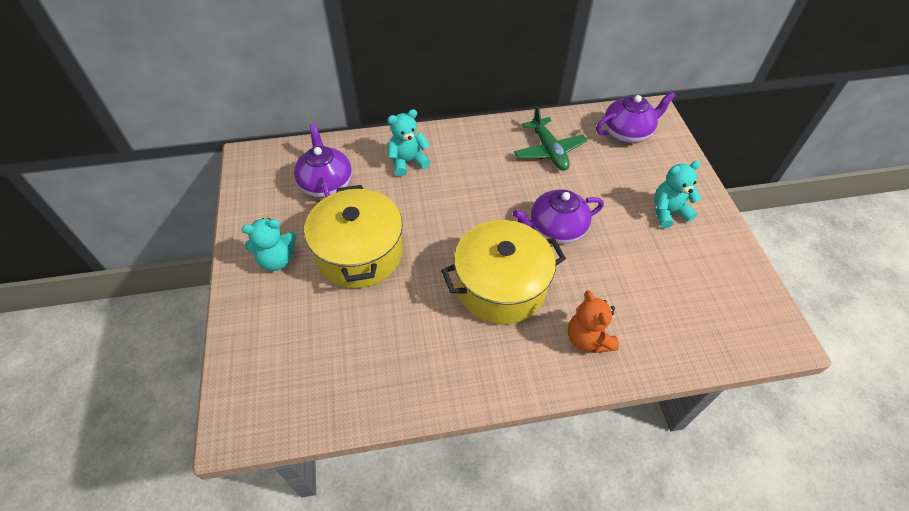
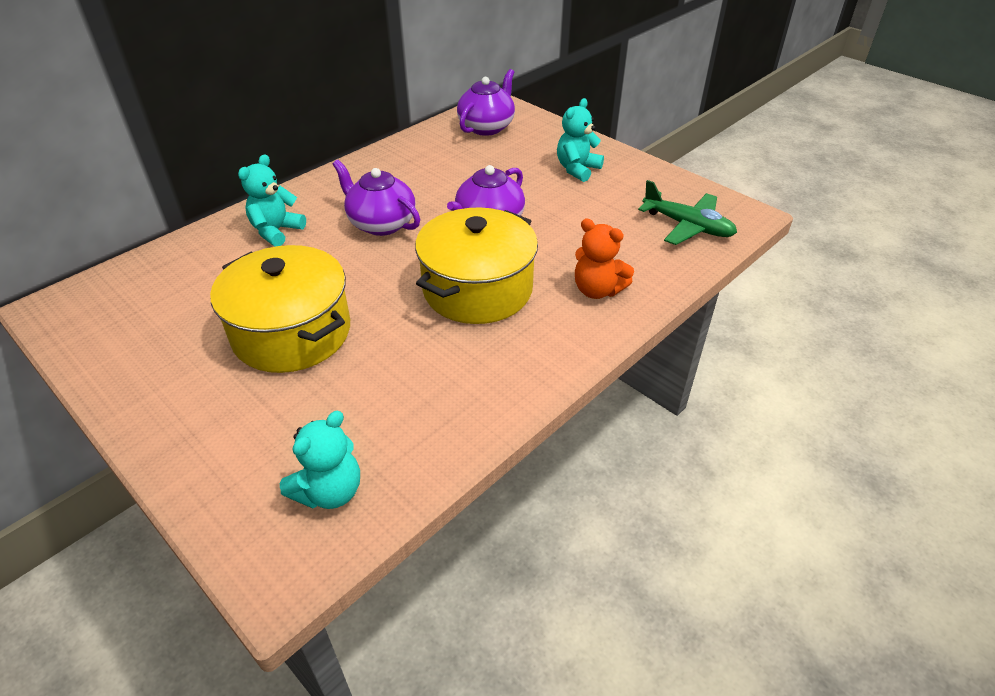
camera: 35 degrees left, 10 degrees down
turquoise teddy bear [242,218,297,271] -> turquoise teddy bear moved to [280,411,360,509]
purple teapot [294,123,352,198] -> purple teapot moved to [333,160,420,236]
green plane [514,106,587,171] -> green plane moved to [638,180,737,245]

